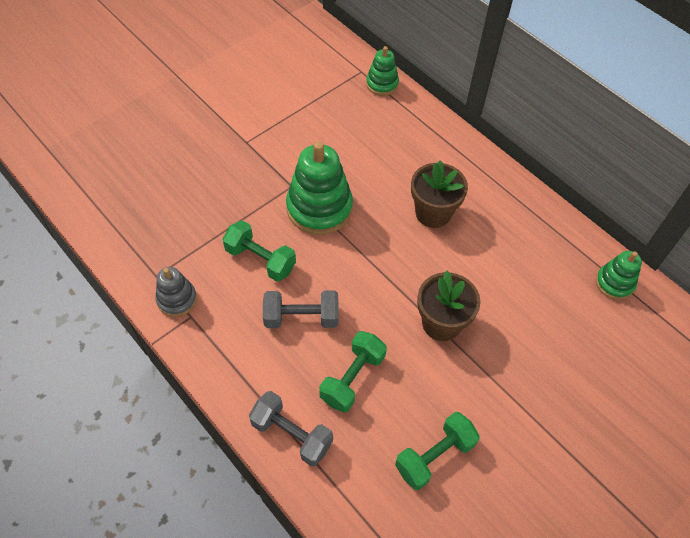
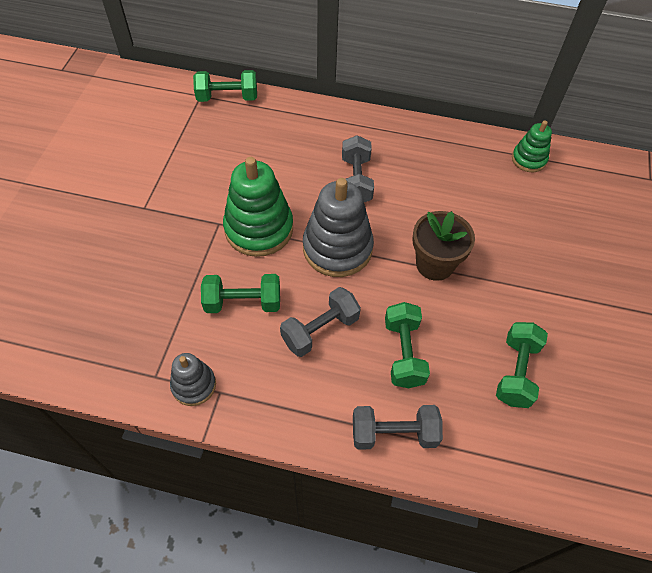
camera: 35 degrees left, 0 degrees up
green stacking toy [366,46,399,96] -> green dumbbell [193,70,257,102]
brown flower pot [411,160,468,228] -> grey dumbbell [342,135,374,202]
none -> grey stacking toy [303,178,374,277]

